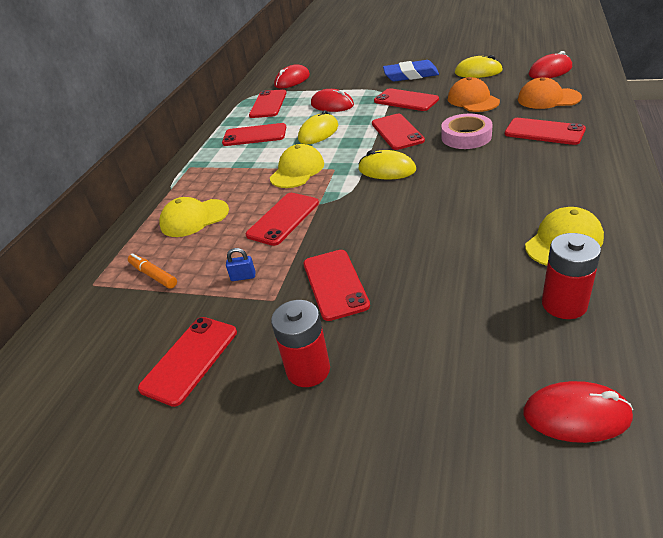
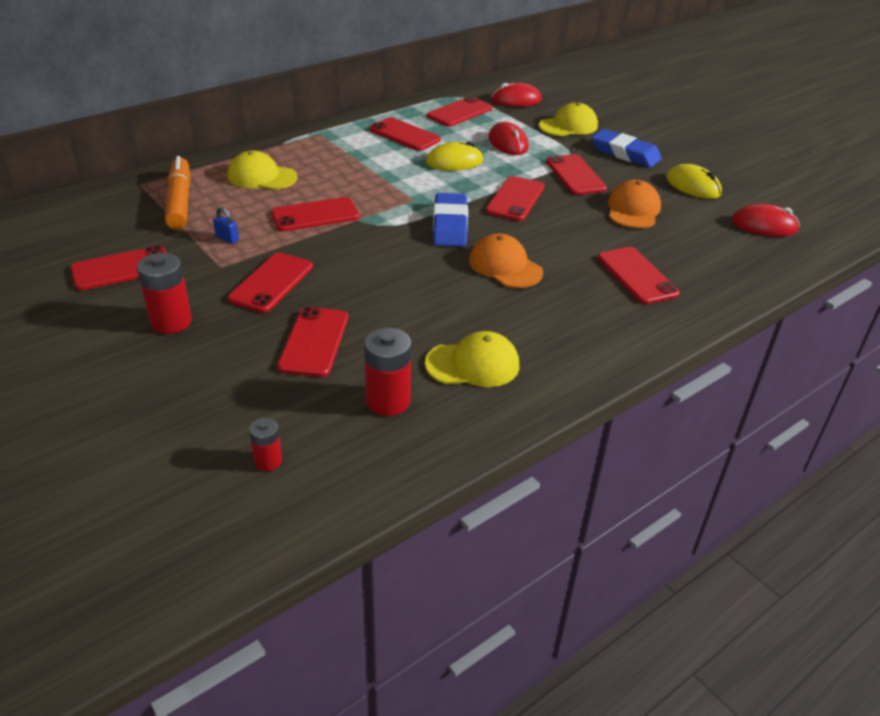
camera: 30 degrees right, 0 degrees up
orange marker [128,253,177,289] -> orange marker [165,156,191,230], size x1.73
yellow cap [270,144,324,188] -> yellow cap moved to [539,102,598,136]
yellow mouse [358,150,416,180] -> blue eraser [433,193,468,247]
pink tape [441,114,493,149] -> none
orange cap [518,77,582,109] -> orange cap moved to [469,233,543,288]
red mouse [523,381,633,443] -> red battery [249,418,282,471]
none -> red phone [277,307,348,377]

